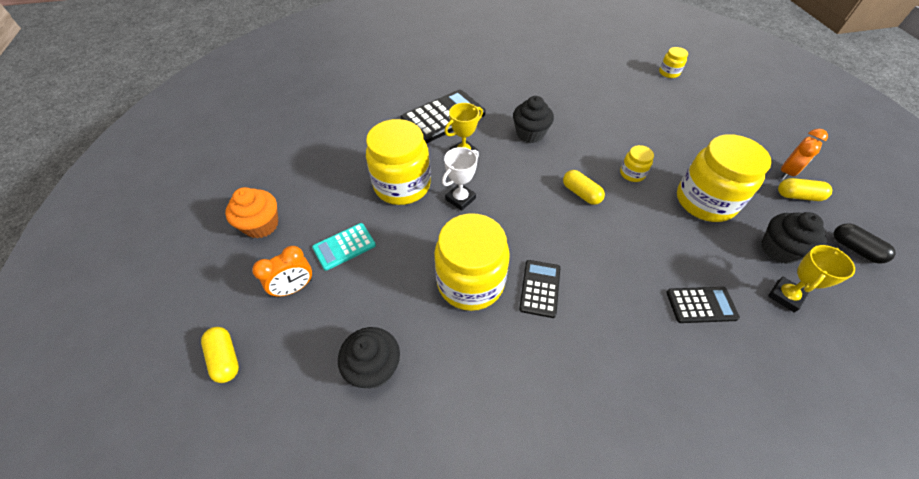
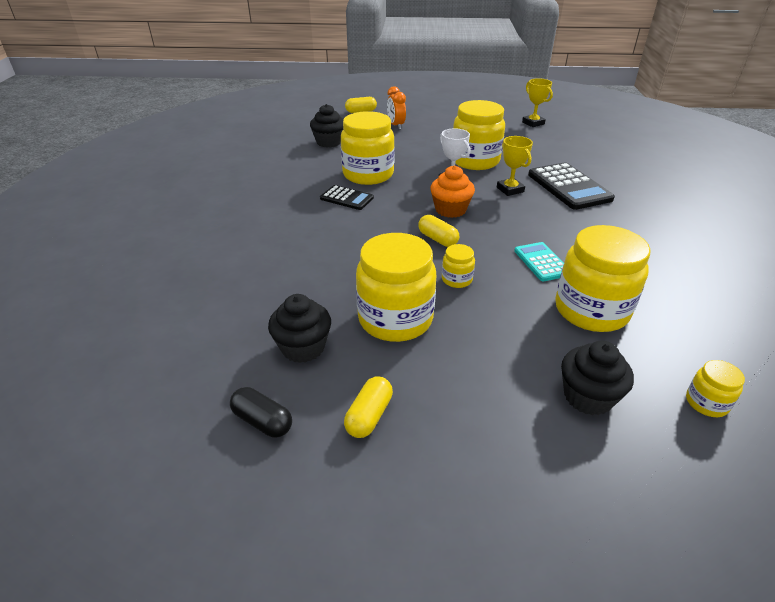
camera: 105 degrees right, 15 degrees down
orange cupcake [225,187,278,239] -> orange cupcake moved to [430,165,475,218]
turquoise calculator [312,223,376,271] -> turquoise calculator moved to [514,242,564,281]
black cupcake [513,96,554,143] -> black cupcake moved to [561,341,634,415]
yellow capsule [563,170,605,205] -> yellow capsule turned 75 degrees clockwise [418,215,459,247]
black calculator [666,287,740,323] -> none
yellow trophy [768,245,855,313] -> yellow trophy moved to [522,78,553,127]
orange clock [781,129,828,180] -> none
black capsule [833,223,896,264] -> black capsule turned 60 degrees clockwise [230,387,292,437]
none -> yellow jar [555,225,651,332]

